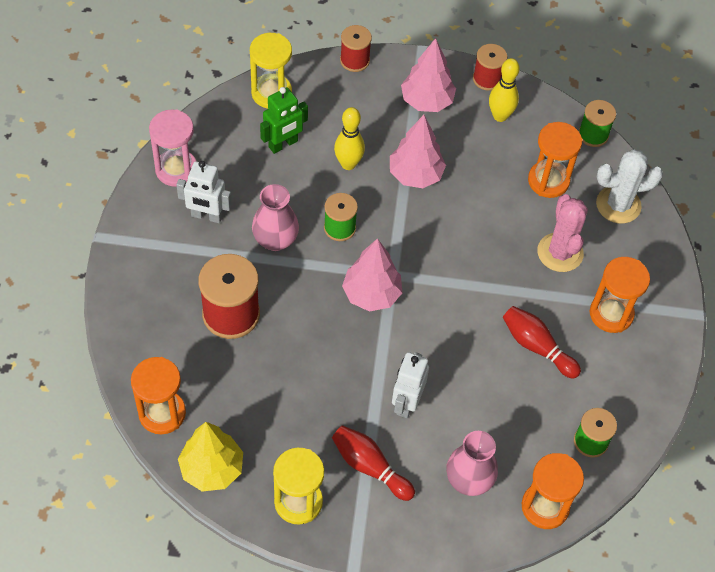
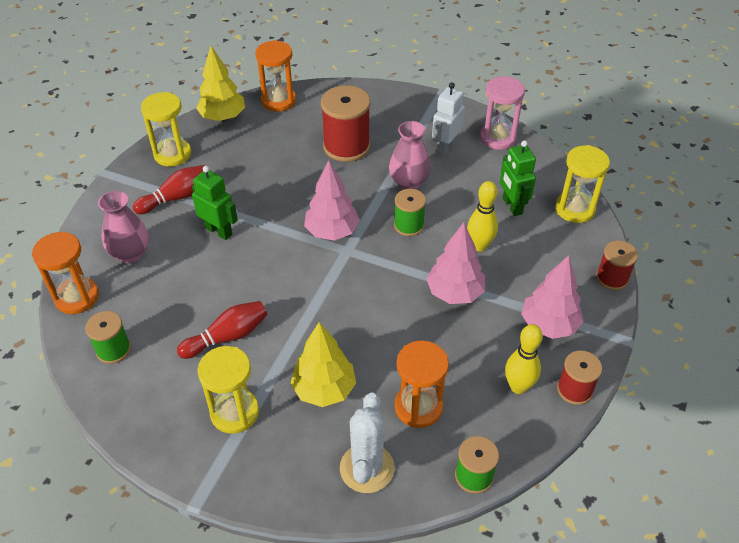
camera: 110 degrees right, 10 degrees down
white robot [392,352,429,418] -> green robot [192,166,238,240]
pink cactus [537,194,588,272] -> yellow tree [291,322,356,407]
orange hourglass [590,257,650,333] -> yellow hourglass [198,346,259,434]

